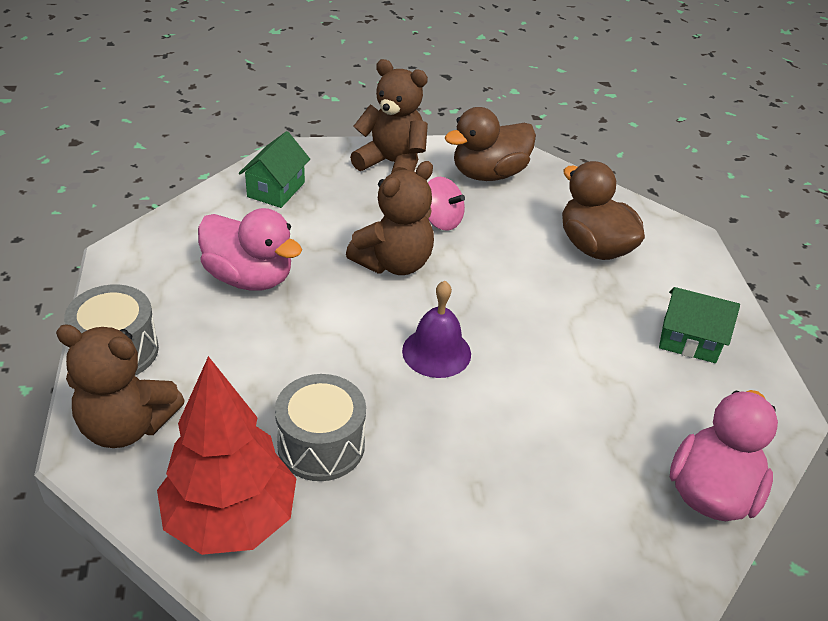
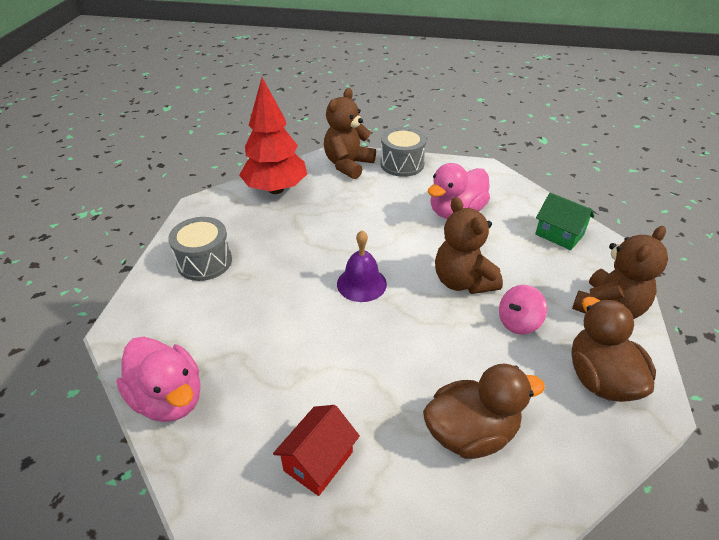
camera: 110 degrees right, 0 degrees up
grey drum [275,374,366,481] -> grey drum moved to [168,217,232,281]
green house [659,287,740,363] -> red house [273,405,360,496]

